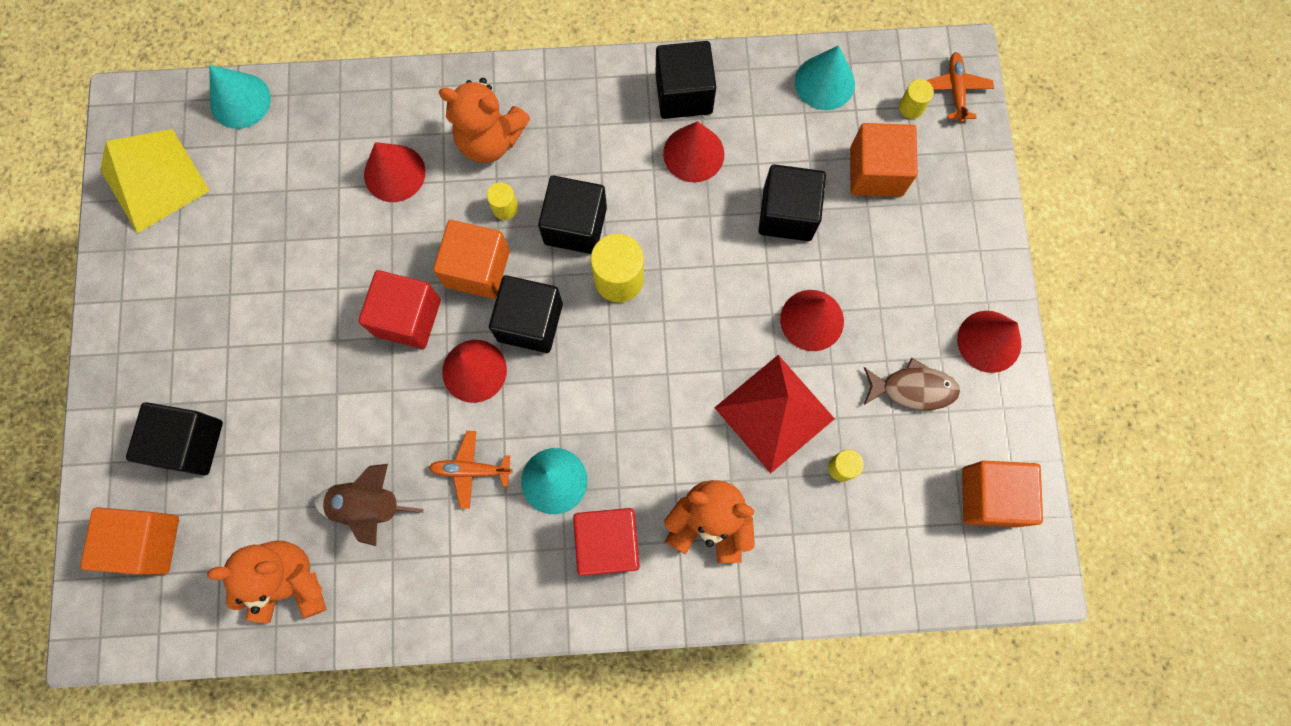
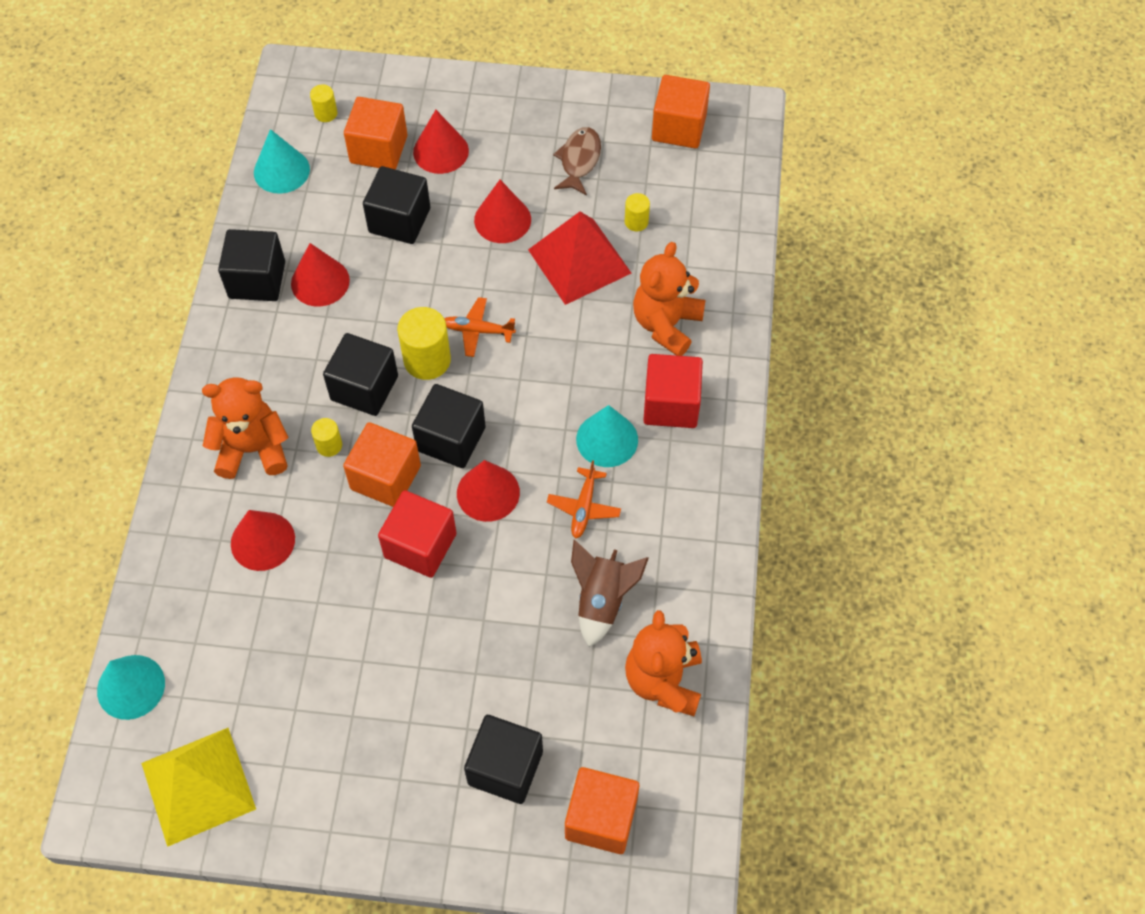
camera: 80 degrees left, 15 degrees down
orange teddy bear [439,78,530,163] -> orange teddy bear turned 120 degrees counterclockwise [202,377,288,479]
orange plane [926,52,994,123] -> orange plane moved to [444,297,516,357]
red cone [957,311,1021,373] -> red cone moved to [413,110,469,174]

